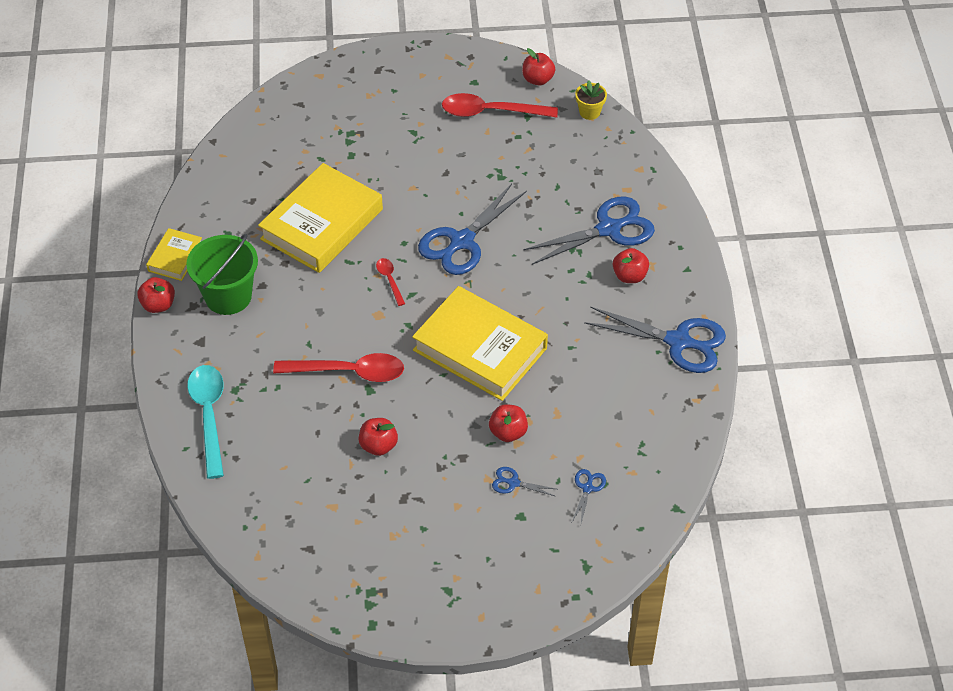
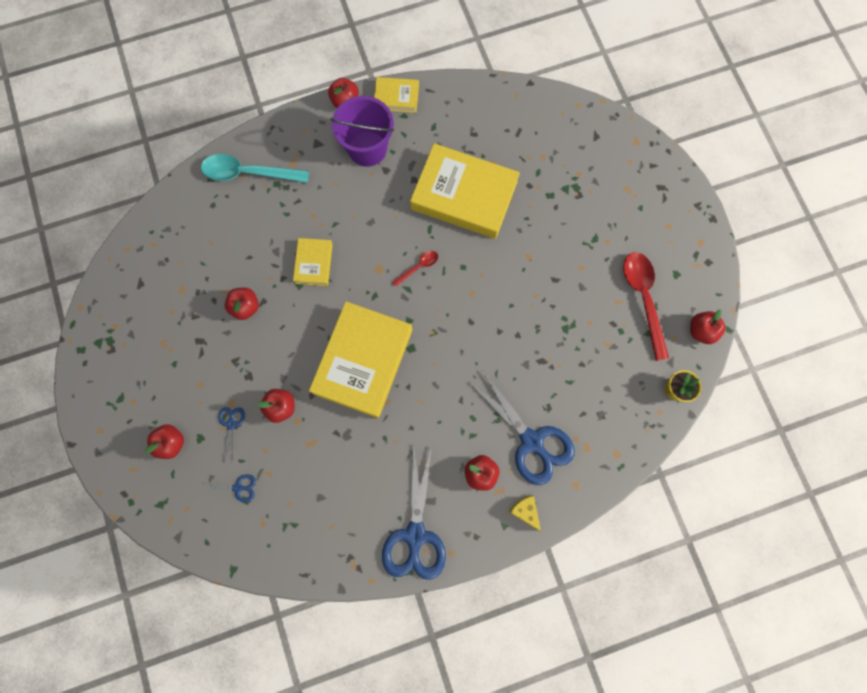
camera: 75 degrees right, 25 degrees up
green bucket [186,234,258,315] -> purple bucket [330,96,394,167]
turquoise spoon [187,365,224,479] -> turquoise spoon turned 150 degrees counterclockwise [201,154,309,183]
red spoon [273,353,404,382] -> yellow book [293,238,333,286]
blue scissors [418,184,527,275] -> none
none -> red apple [145,424,184,459]
none -> yellow cheese [509,495,541,531]

